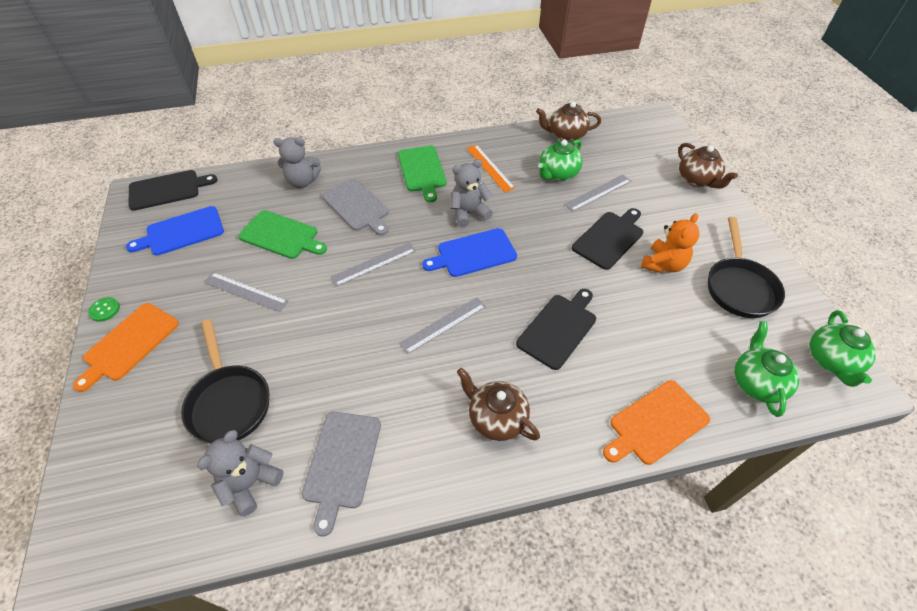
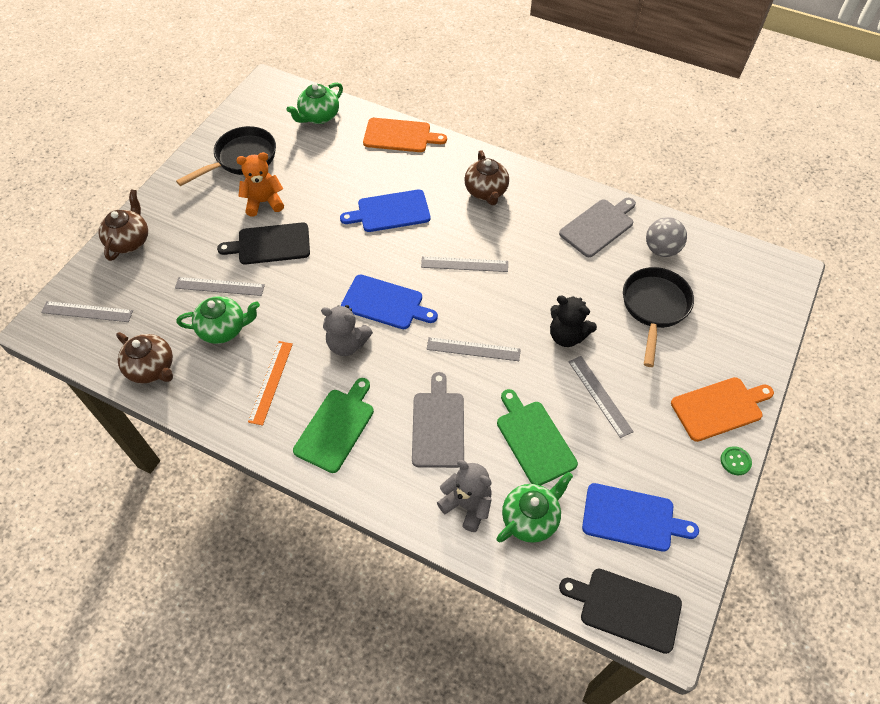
camera: 140 degrees left, 5 degrees up
grey teddy bear [197,430,284,517] -> grey ball [646,217,687,257]
black cutting board [516,289,596,370] -> blue cutting board [340,189,430,232]
green teapot [809,310,876,387] -> green teapot moved to [496,472,573,543]
none -> grey ruler [41,301,133,322]
none -> black teddy bear [550,296,597,347]

